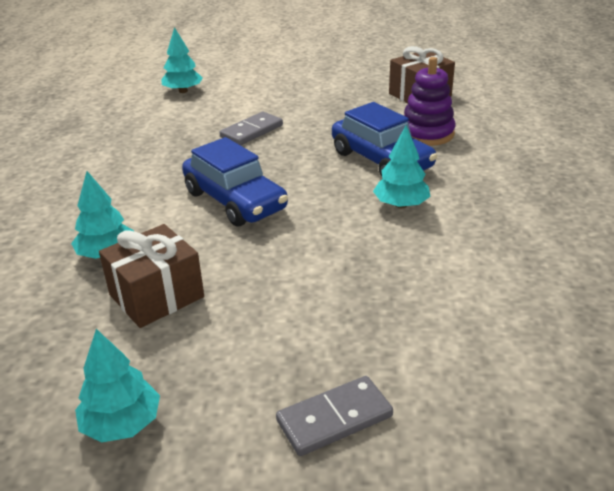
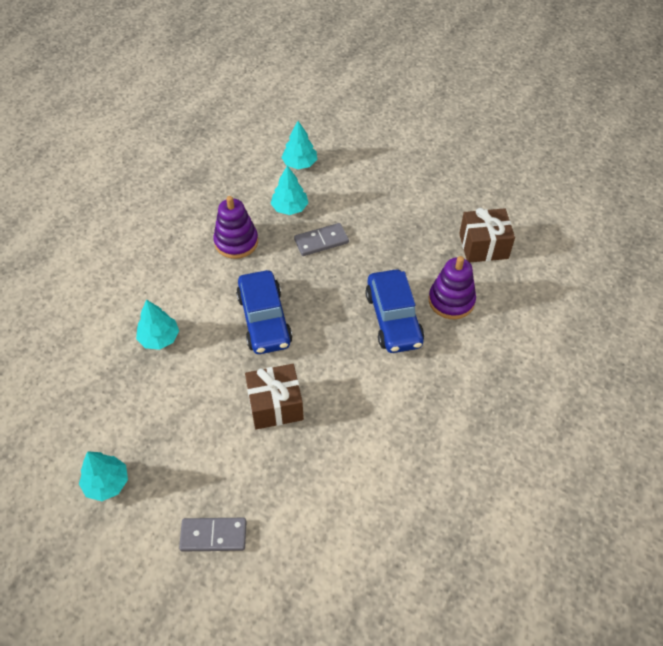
camera: 25 degrees right, 20 degrees up
brown gift [99,224,204,328] -> brown gift moved to [245,364,304,429]
turquoise tree [373,126,431,208] -> turquoise tree moved to [271,165,308,215]
none -> purple stacking toy [213,196,258,259]

